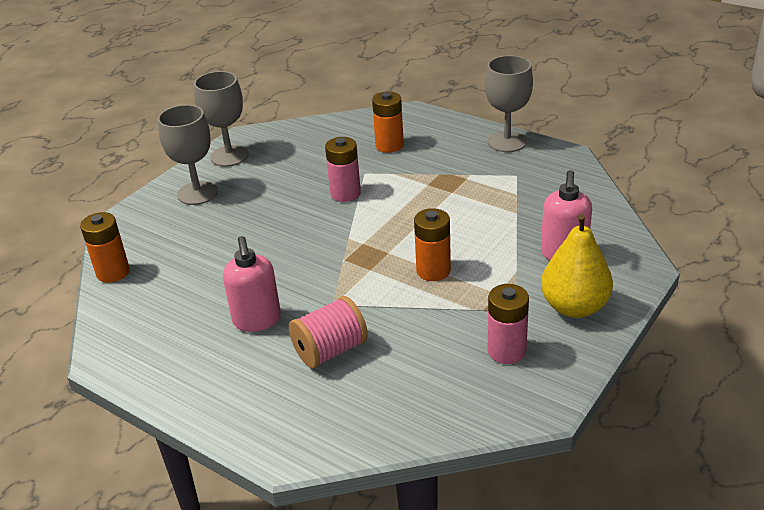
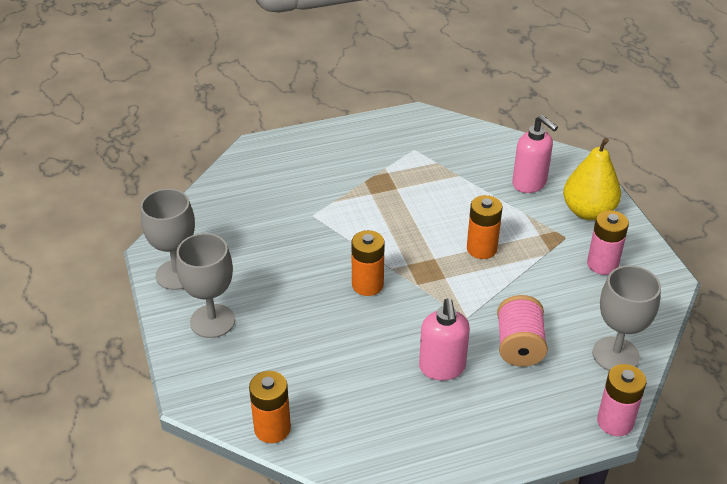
camera: 55 degrees left, 5 degrees up
pink soap dispenser [223,236,281,332] -> pink soap dispenser turned 60 degrees clockwise [419,298,470,380]
pink battery [325,137,361,202] -> pink battery moved to [597,364,646,436]
orange battery [372,92,404,153] -> orange battery moved to [351,230,385,296]
grey goblet [485,55,533,152] -> grey goblet moved to [592,265,661,371]

